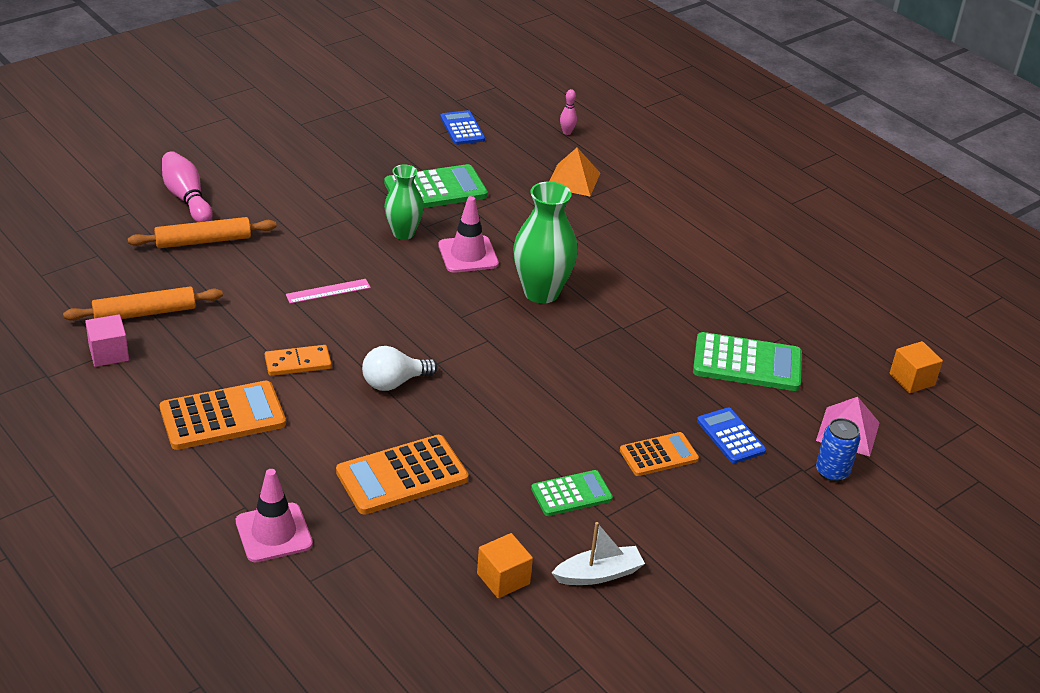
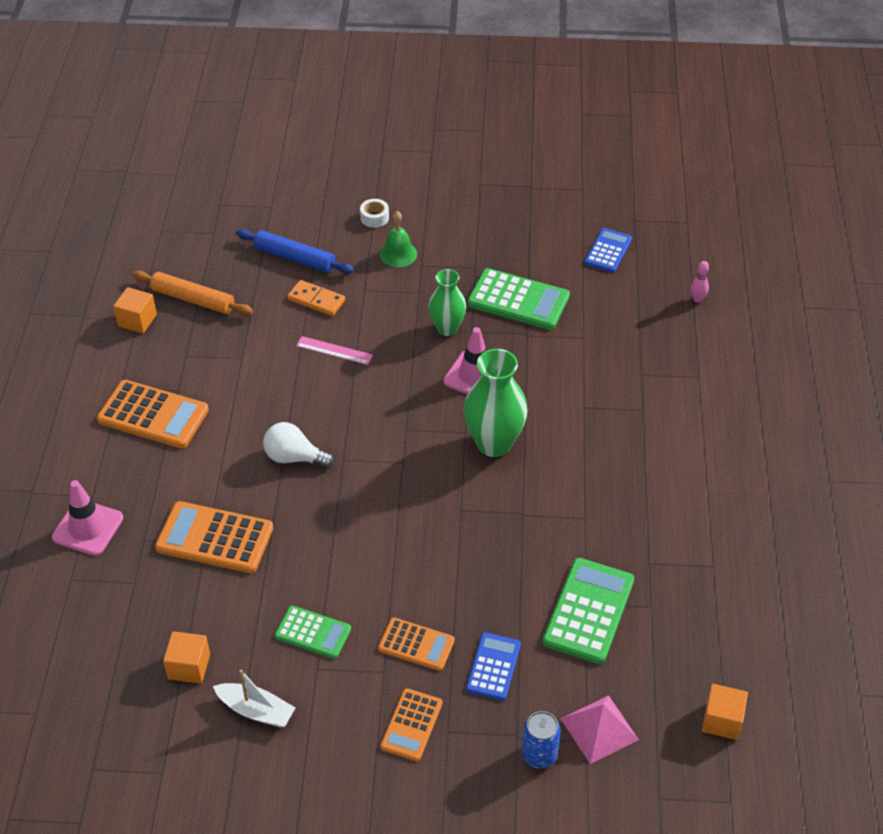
camera: 45 degrees right, 10 degrees up
pink cube [85,314,129,367] -> orange cube [113,287,157,333]
orange rolling pin [128,217,277,248] -> blue rolling pin [236,229,354,274]
pink bowling pin [162,151,213,222] -> none
orange domino [265,345,332,376] -> orange domino moved to [287,280,345,316]
orange pyramid [550,148,600,196] -> none
green calculator [693,332,802,391] -> green calculator turned 120 degrees counterclockwise [542,558,634,664]
none -> white tape [360,199,389,228]
none -> green bell [380,211,417,267]
none -> orange calculator [380,688,442,761]

